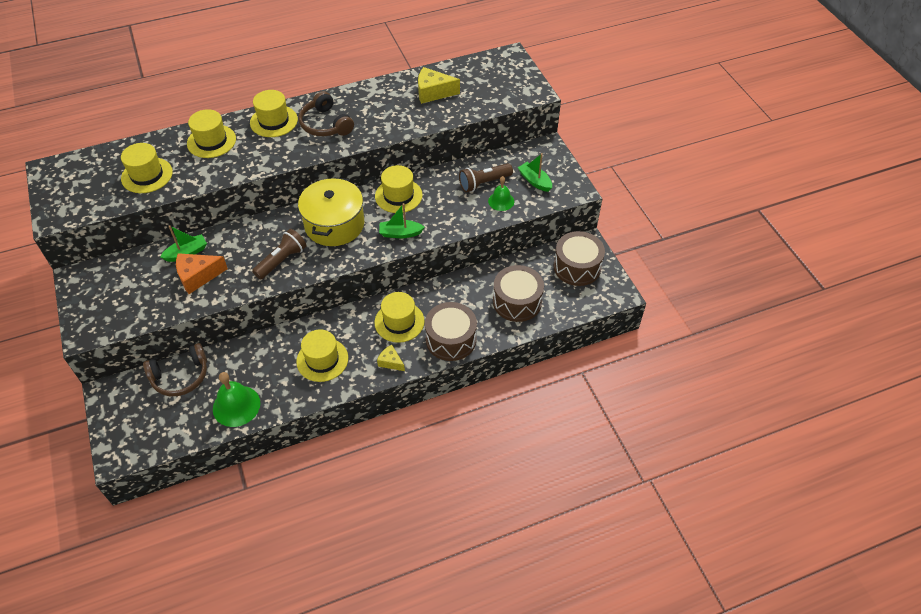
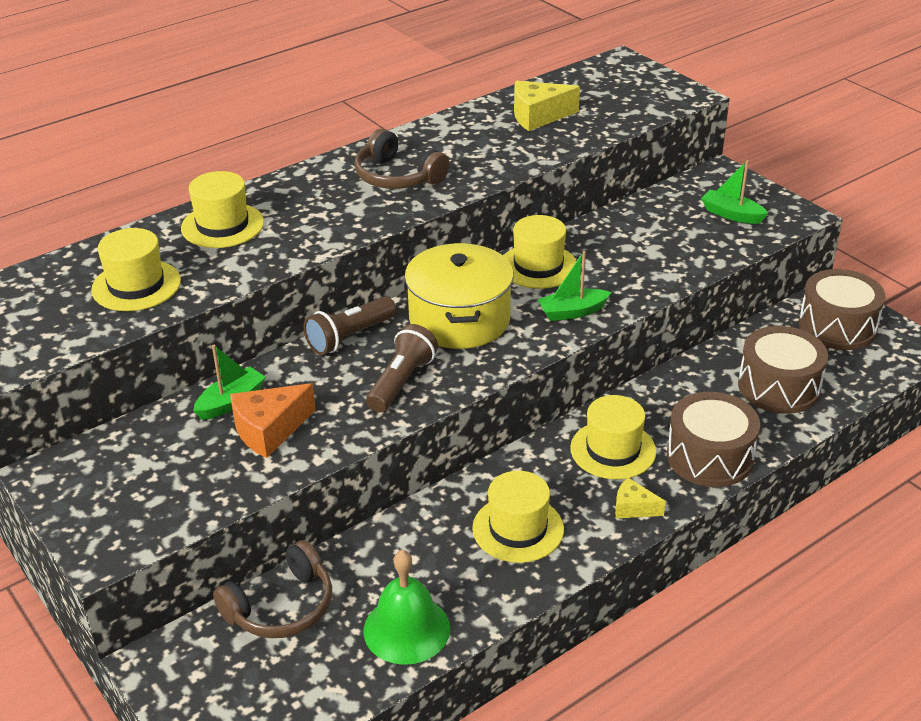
camera: 15 degrees left, 15 degrees down
yellow hat [250,90,298,137] -> none
brown flashlight [459,163,513,192] -> brown flashlight moved to [303,297,396,355]
green bell [488,176,514,211] -> none

